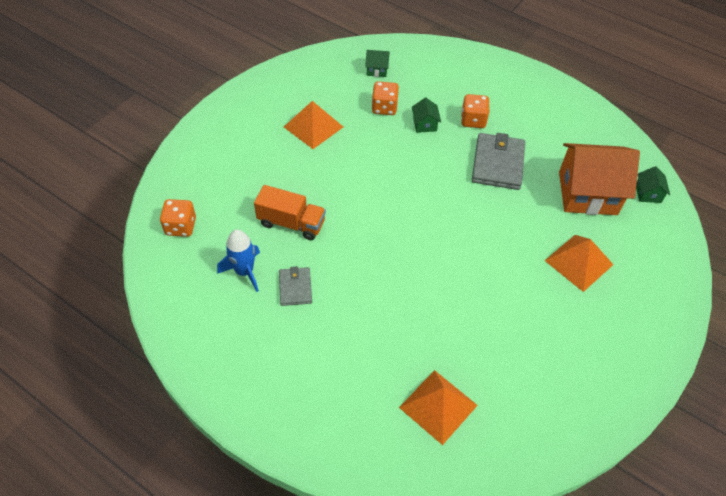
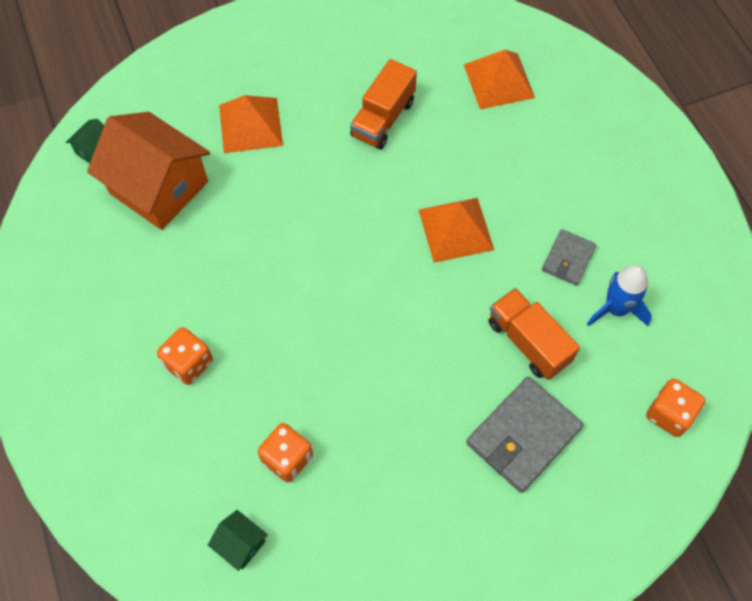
camera: 145 degrees left, 10 degrees up
orange pyramid [284,101,343,149] -> orange pyramid moved to [419,198,494,263]
green house [412,98,441,133] -> none
grey wallet [472,133,525,190] -> grey wallet moved to [466,376,584,493]
none -> orange truck [350,59,417,149]

